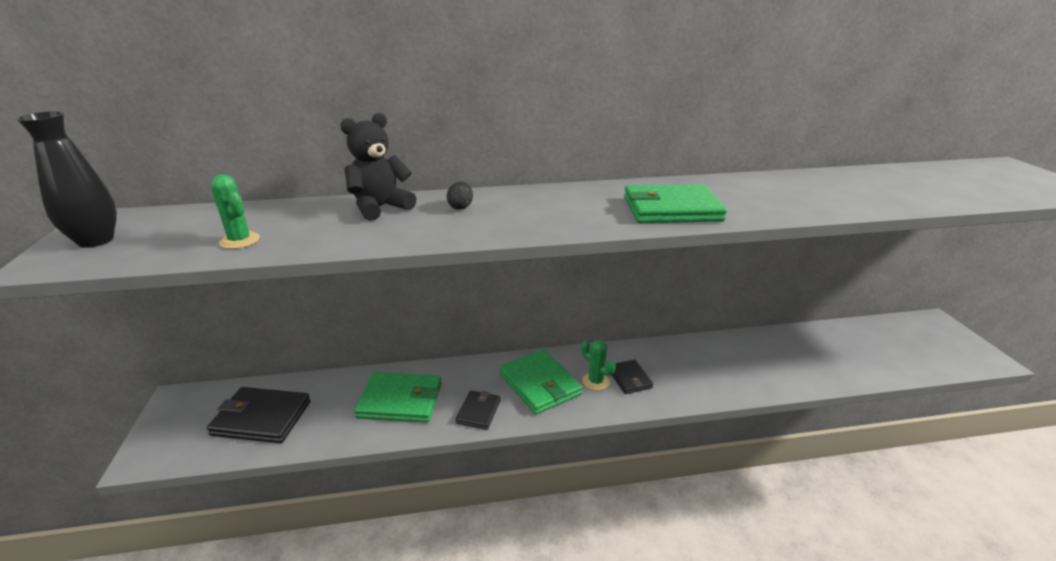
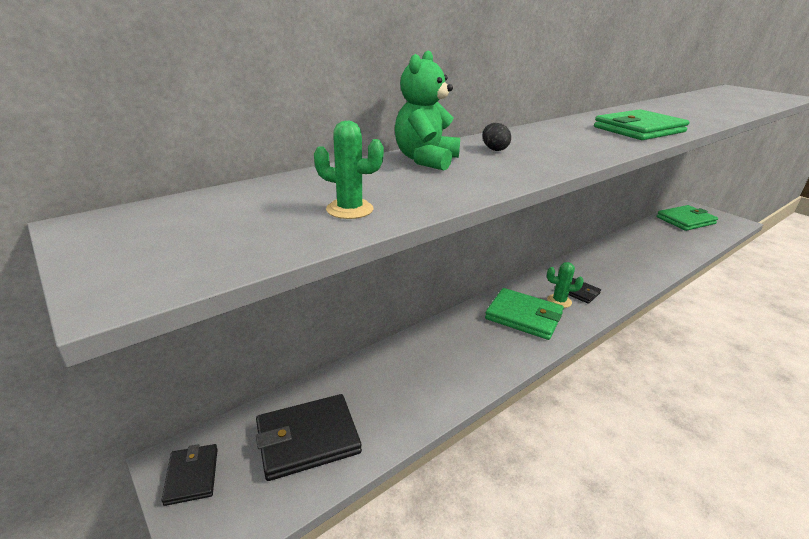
camera: 30 degrees left, 0 degrees up
black vase [17,111,117,248] -> none
black teddy bear [340,113,417,221] -> green teddy bear [395,51,460,170]
green wallet [354,372,442,423] -> green wallet moved to [656,205,718,231]
black wallet [455,391,501,430] -> black wallet moved to [161,444,218,506]

